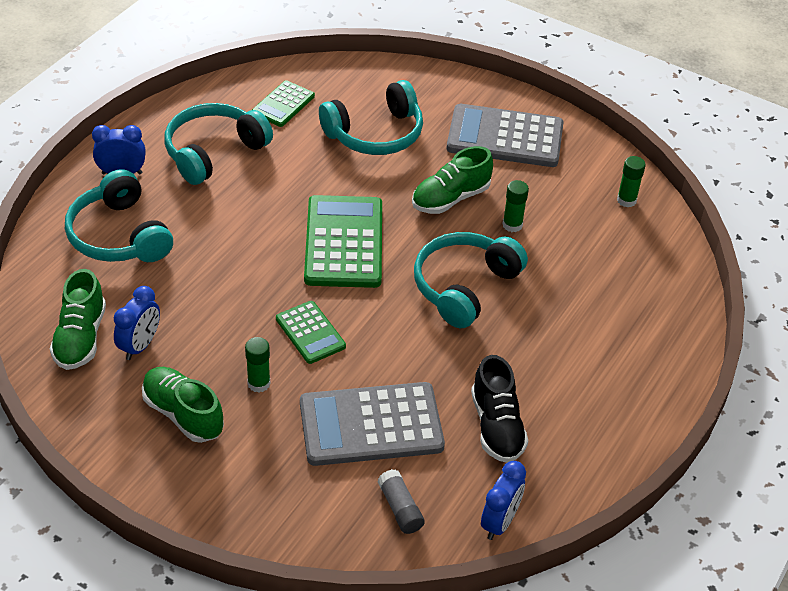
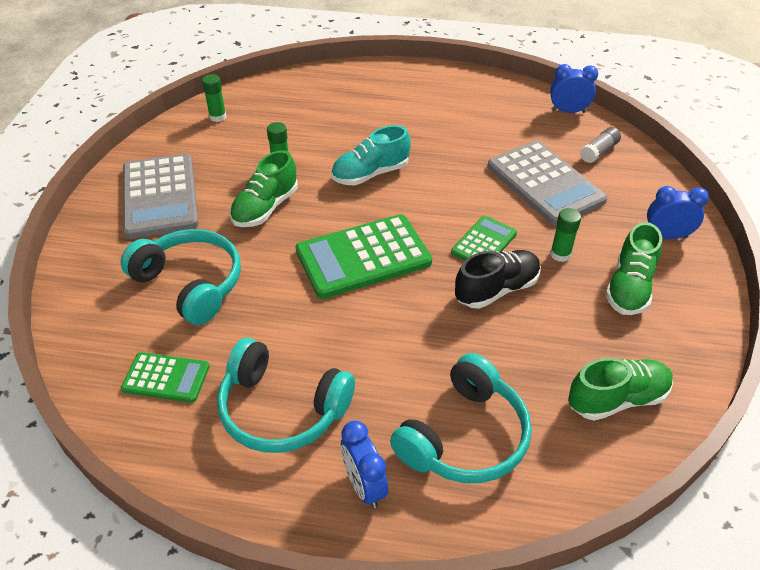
camera: 110 degrees left, 0 degrees up
blue clock [114,286,160,360] -> blue clock moved to [647,186,709,239]
green shoe [412,146,493,214] -> green shoe turned 90 degrees clockwise [230,150,298,227]
turquoise headphones [414,232,528,328] -> turquoise shoe [331,125,411,186]
black shoe [471,355,528,463] -> black shoe moved to [455,250,541,309]

